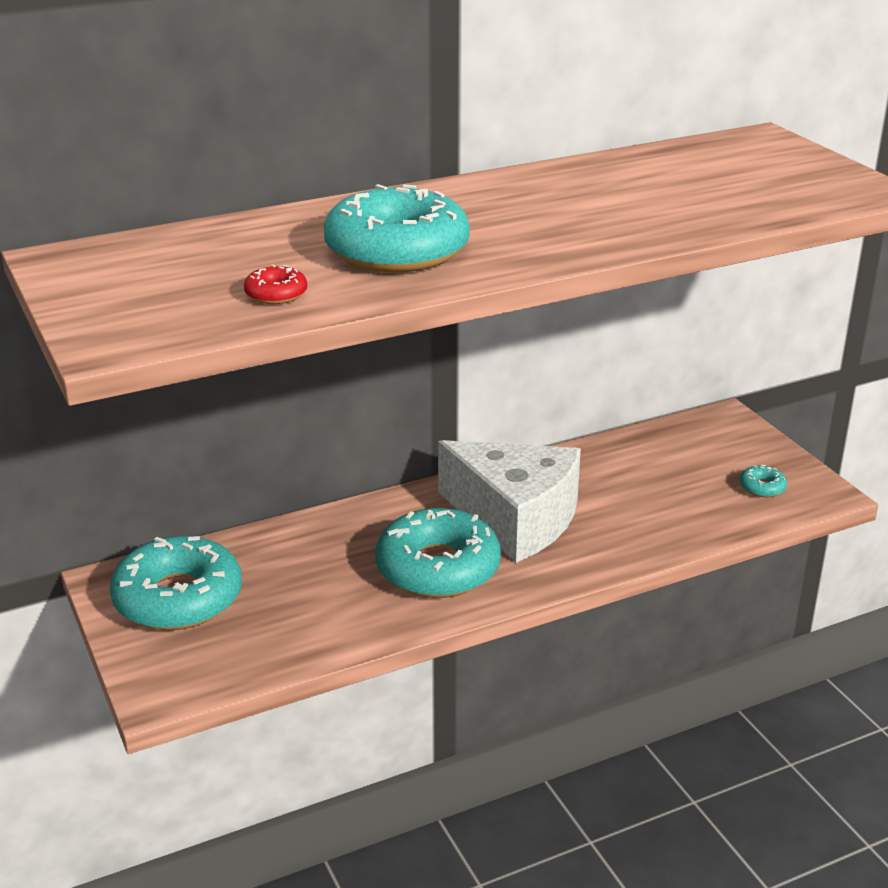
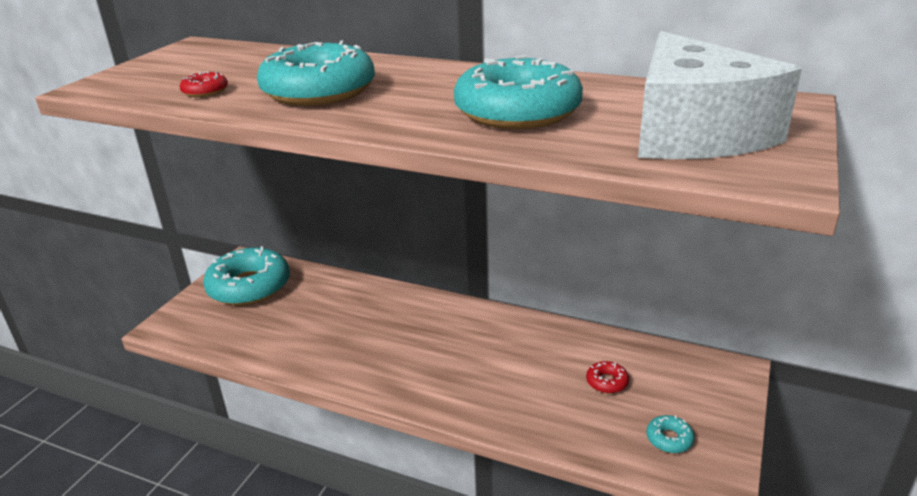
camera: 50 degrees right, 0 degrees up
turquoise donut [375,508,501,598] -> turquoise donut moved to [454,55,583,129]
white cheese [438,440,581,563] -> white cheese moved to [638,31,802,159]
none -> red donut [586,361,629,394]

